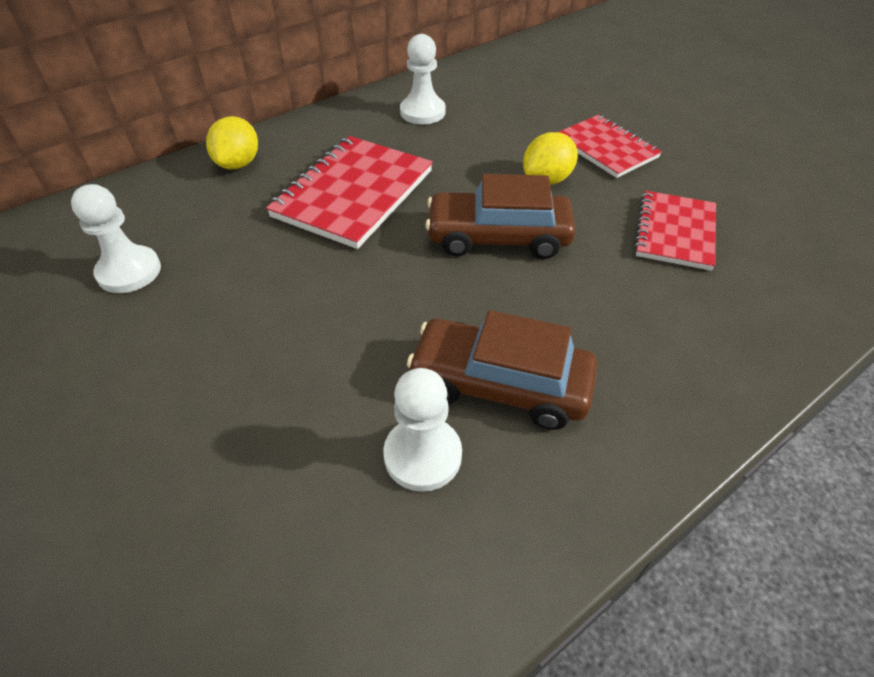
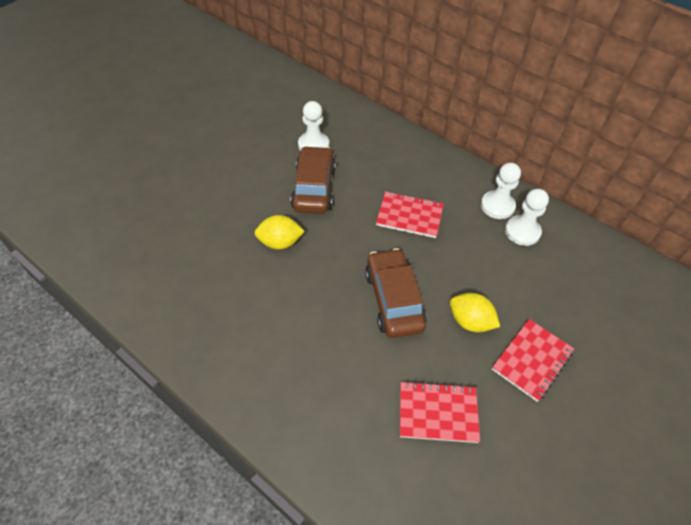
camera: 75 degrees right, 5 degrees up
yellow lemon [206,116,258,169] -> yellow lemon moved to [255,215,305,250]
red notebook [266,136,433,249] -> red notebook [376,191,444,238], size x0.65
white pawn [383,368,462,492] -> white pawn moved to [481,163,521,219]
brown car [407,310,598,430] -> brown car moved to [290,146,336,214]

